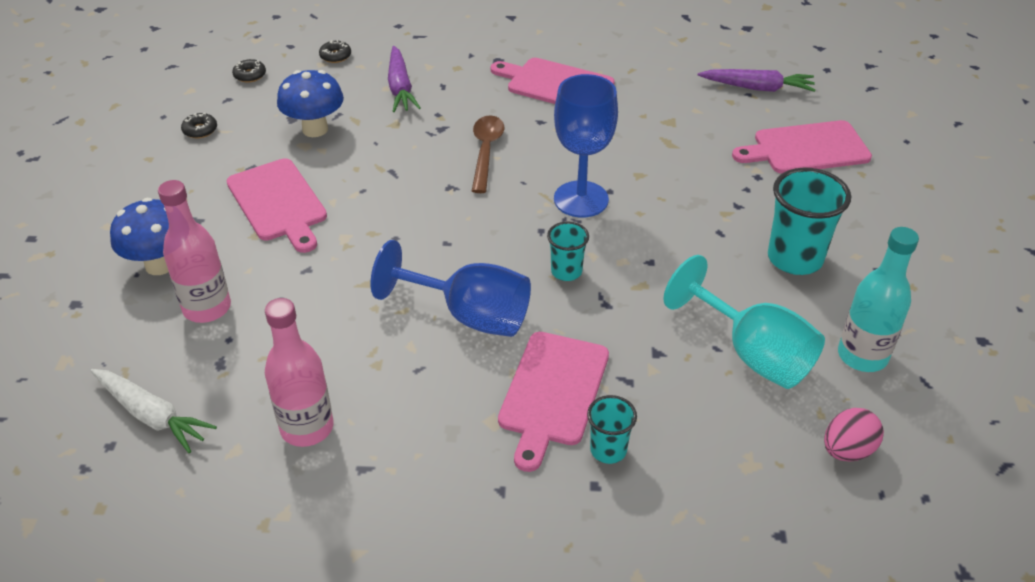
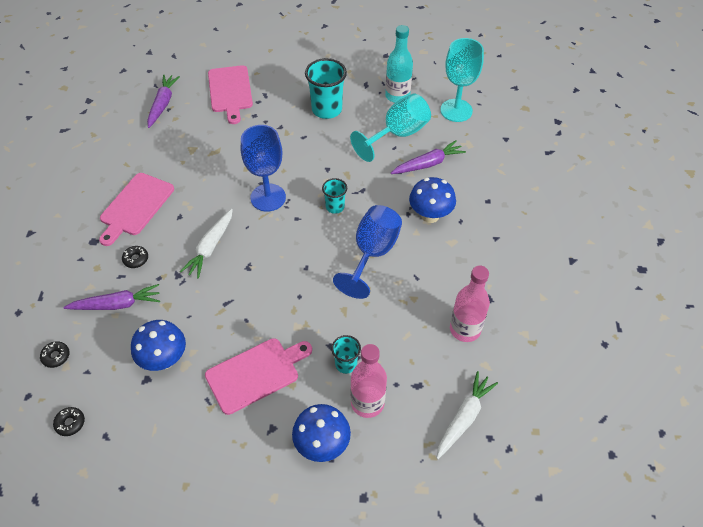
camera: 90 degrees left, 10 degrees up
black donut [181,113,217,138] -> black donut moved to [122,246,148,268]
brown spoon [472,115,504,193] -> white carrot [180,209,233,278]
pink cutting board [498,332,609,472] -> blue mushroom [409,177,456,223]
turquoise cup [587,395,637,464] -> turquoise cup moved to [331,335,361,374]
pink egg [824,408,884,461] -> turquoise goblet [440,38,484,122]
none -> purple carrot [391,140,466,174]

